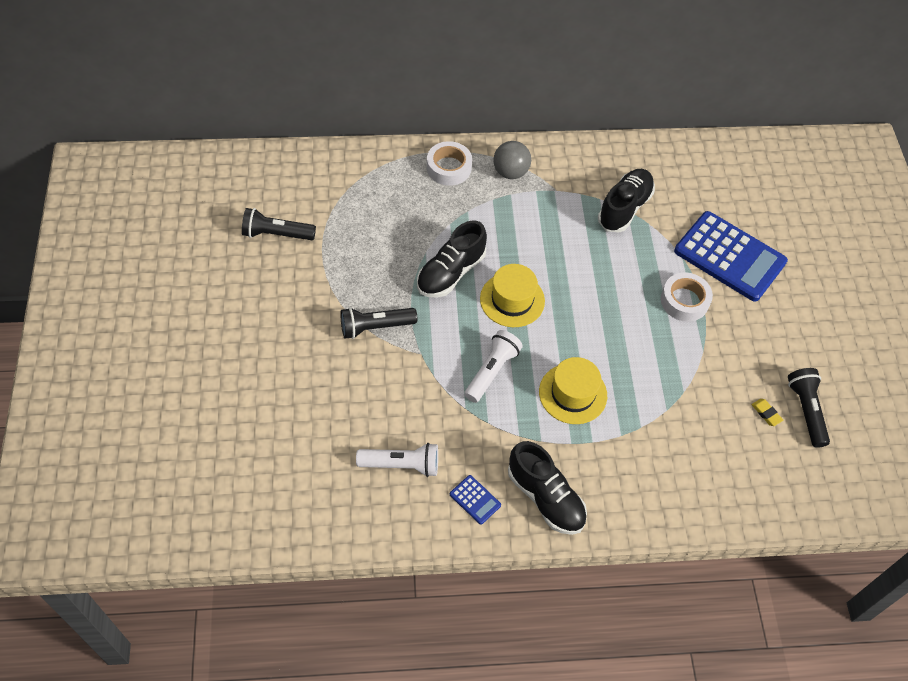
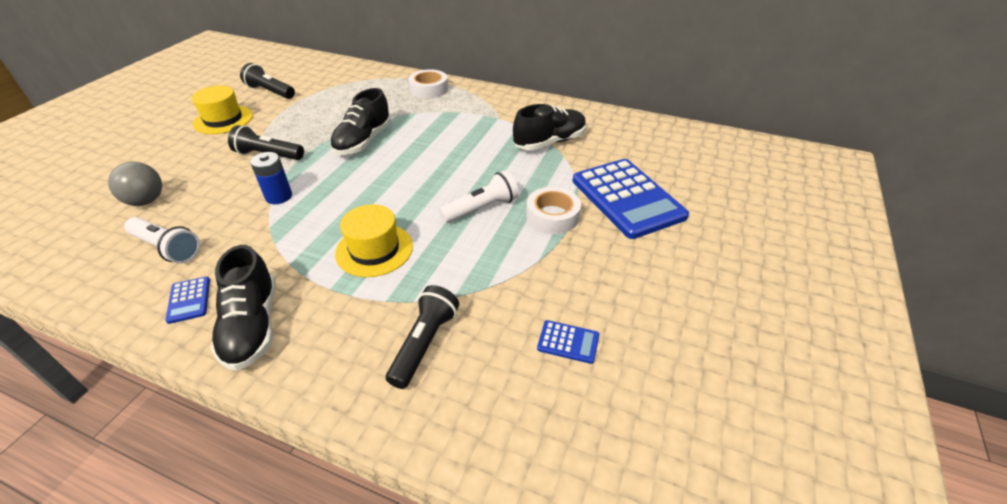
camera: 30 degrees right, 15 degrees down
black shoe [417,220,487,298] -> black shoe turned 45 degrees counterclockwise [330,88,391,155]
white flashlight [464,330,523,403] -> white flashlight moved to [439,170,519,223]
yellow hat [480,264,545,327] -> yellow hat moved to [192,85,253,134]
grey ball [493,141,531,179] -> grey ball moved to [108,162,162,206]
yellow eraser [752,399,783,426] -> blue calculator [537,320,599,364]
black flashlight [788,368,830,448] -> black flashlight moved to [386,285,459,389]
none -> blue battery [250,152,292,204]

